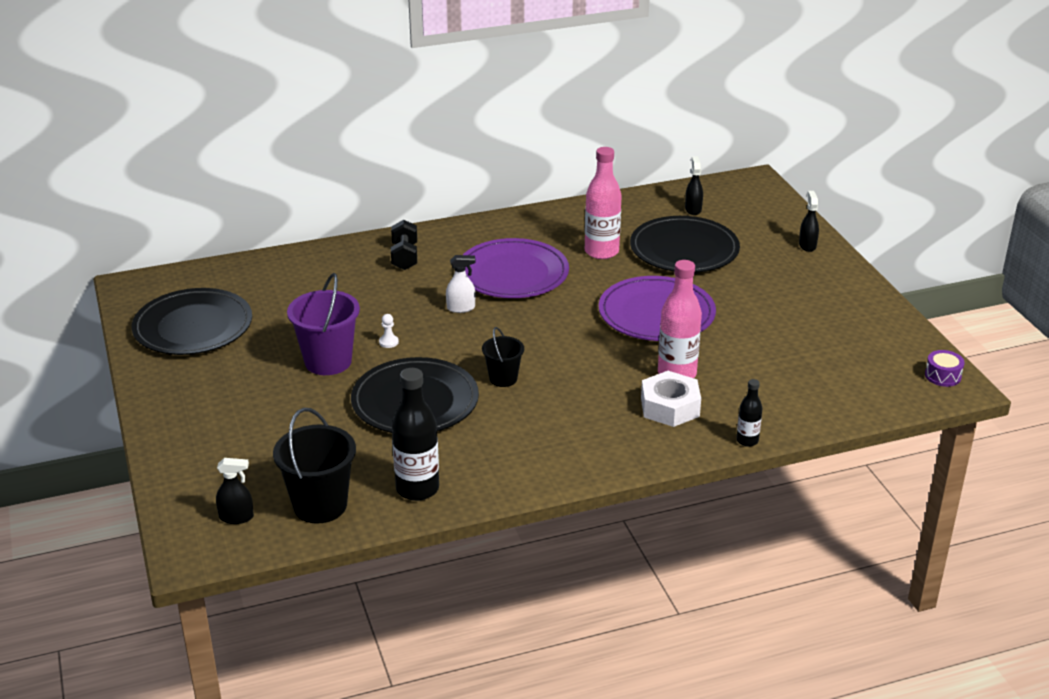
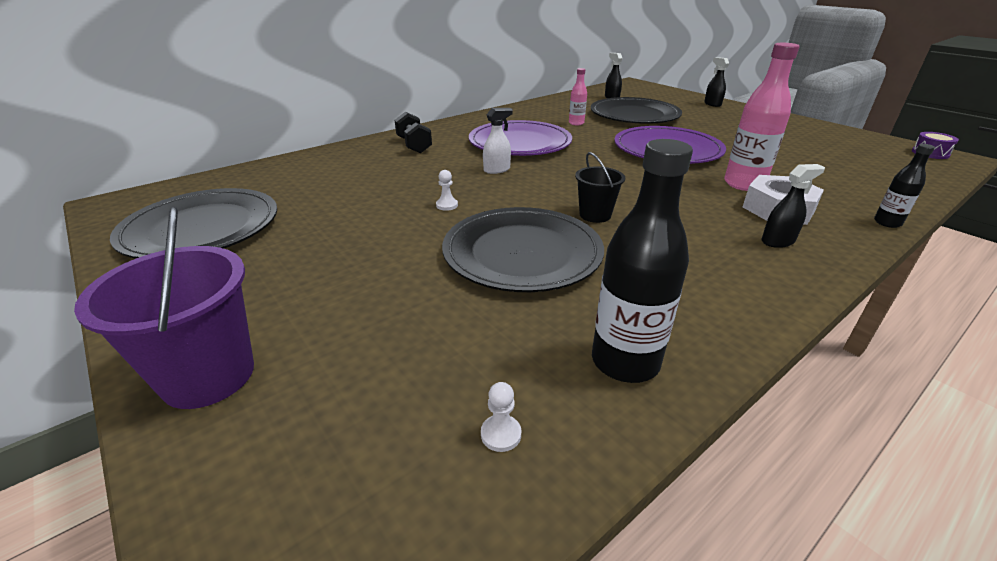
camera: 20 degrees left, 0 degrees up
black spray bottle [216,458,254,524] -> black spray bottle moved to [762,164,825,248]
black bucket [273,408,356,524] -> white pawn [481,382,521,452]
purple bucket [287,273,360,375] -> purple bucket moved to [74,207,254,409]
pink bottle [585,147,622,259] -> pink bottle [569,68,587,125], size x0.53

